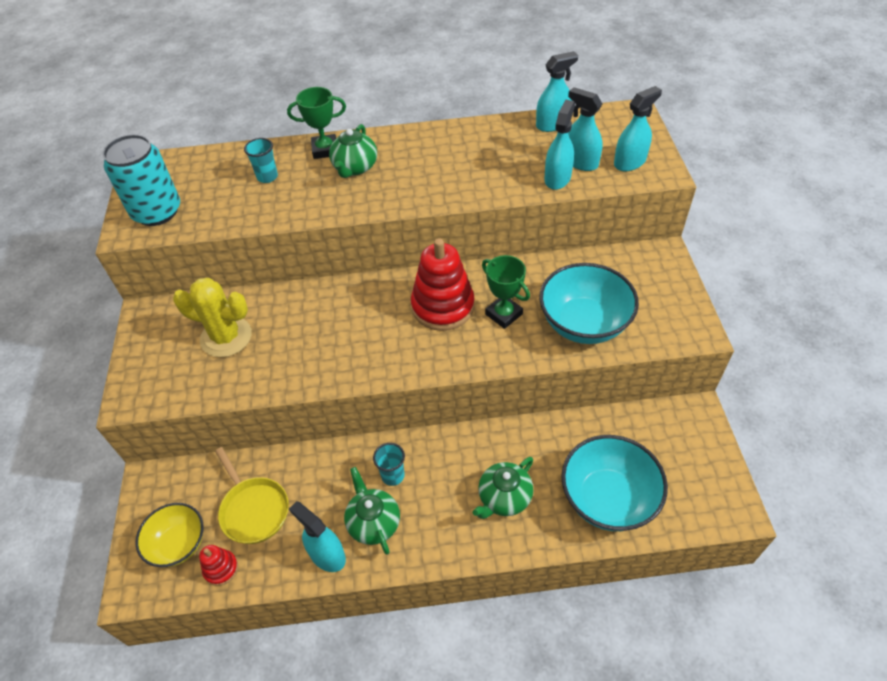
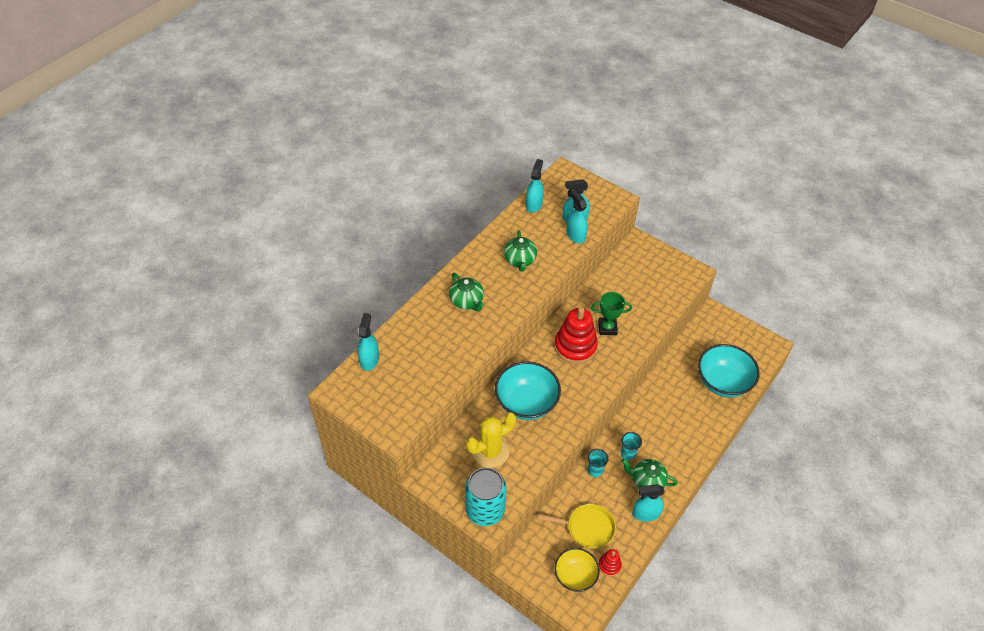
camera: 50 degrees left, 0 degrees up
turquoise can [103,134,180,226] -> turquoise can moved to [465,467,507,526]
turquoise cup [244,138,278,183] -> turquoise cup moved to [588,449,608,477]
green trophy [287,87,346,159] -> none
green teapot [473,457,533,519] -> green teapot moved to [504,230,537,271]
turquoise bowl [539,263,639,344] -> turquoise bowl moved to [495,362,561,420]
turquoise spray bottle [614,86,662,171] -> turquoise spray bottle moved to [358,313,379,371]

